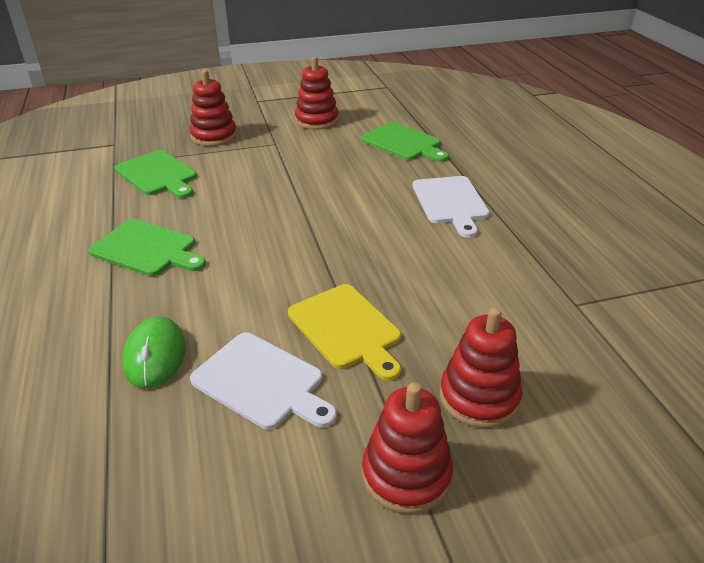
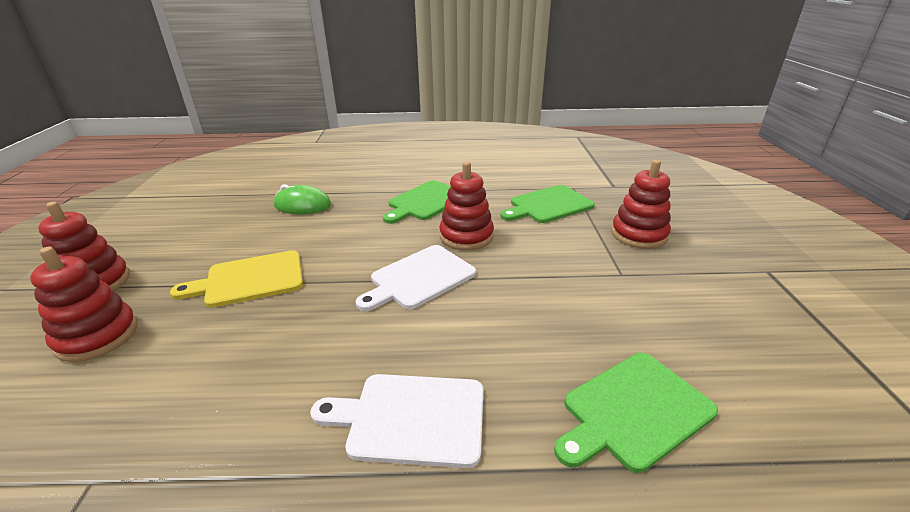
camera: 105 degrees right, 5 degrees down
white cutting board [190,332,337,430] -> white cutting board moved to [356,245,476,311]
red stacking toy [295,56,339,130] -> red stacking toy moved to [439,162,494,250]

